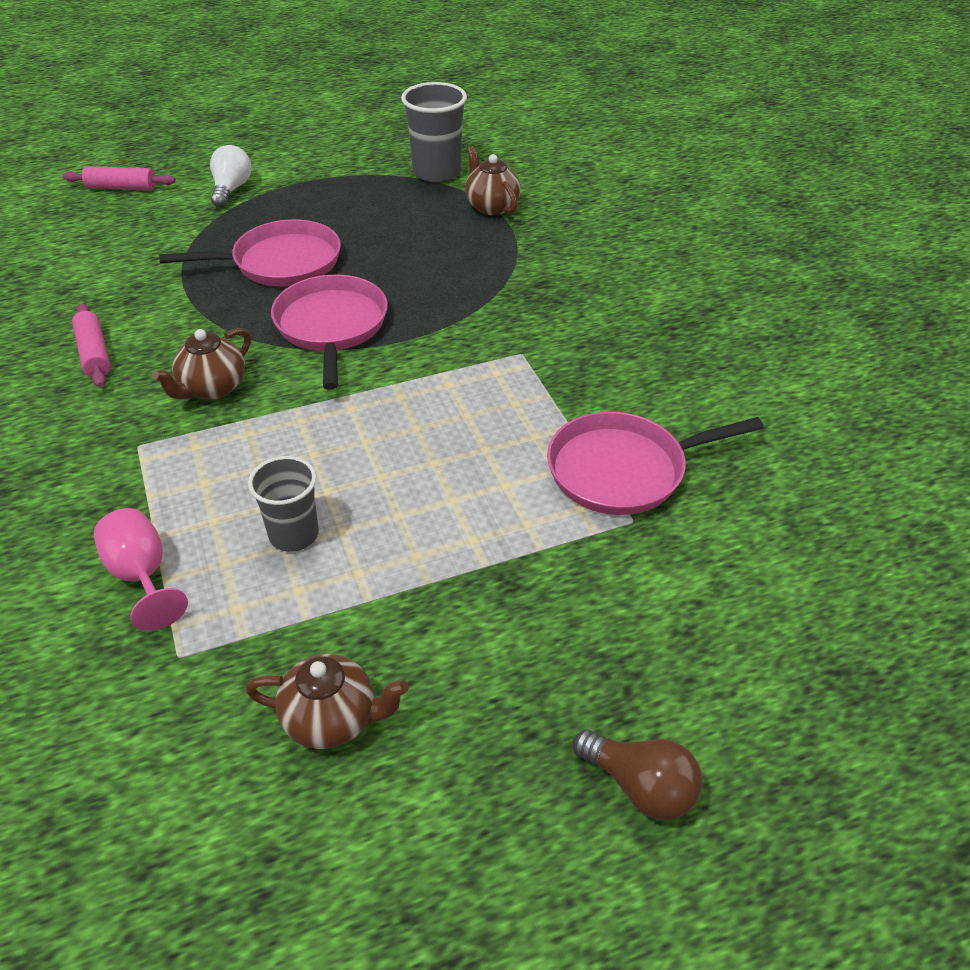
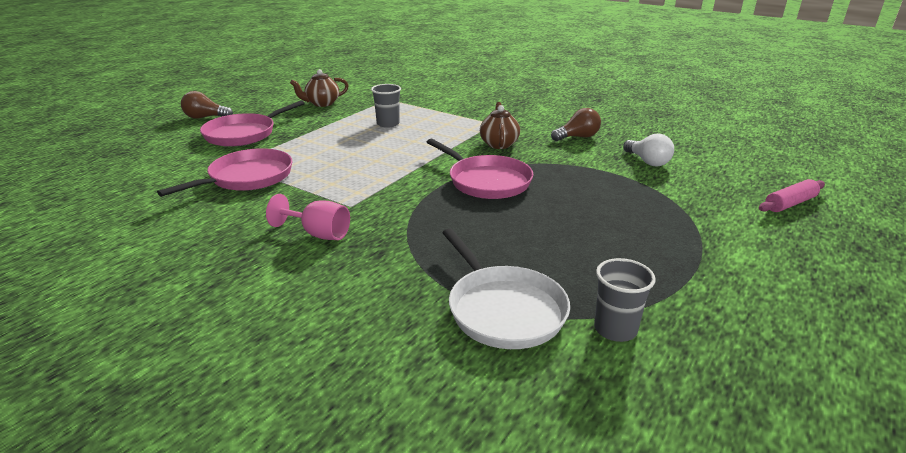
camera: 145 degrees right, 15 degrees down
pink rolling pin [72,304,111,388] -> brown light bulb [551,108,601,141]
pink goblet [94,508,188,631] -> pink goblet moved to [266,194,350,240]
pink pan [159,219,341,286] -> pink pan moved to [200,100,305,147]
white light bulb [210,145,252,208] -> white light bulb moved to [623,133,674,167]
grey cup [401,82,467,182] -> grey cup [594,258,656,342], size x0.66
brown teapot [465,146,521,215] -> white pan [442,228,570,349]

